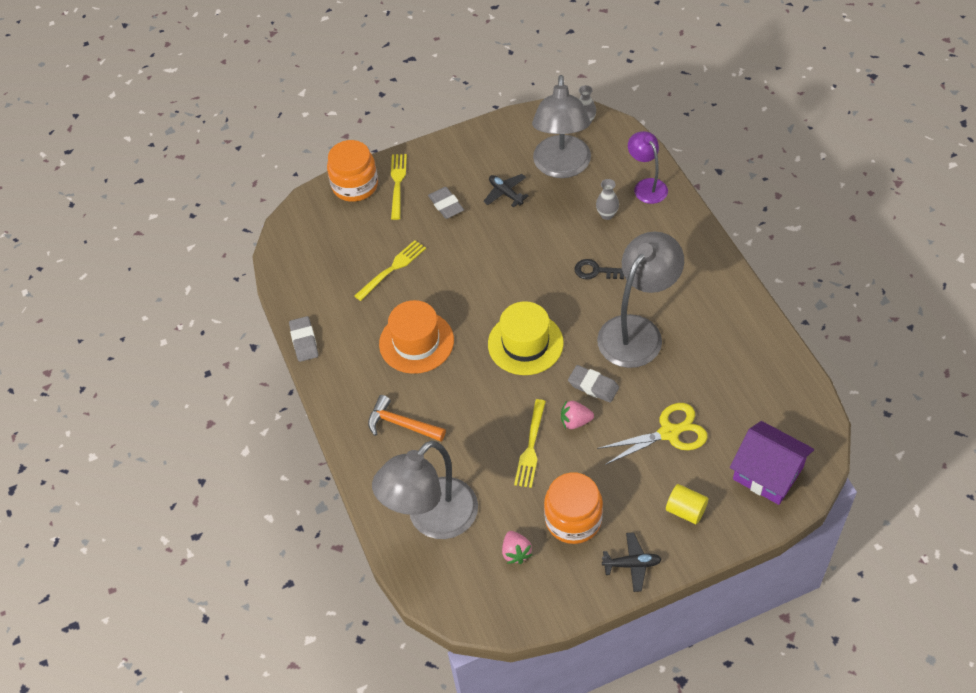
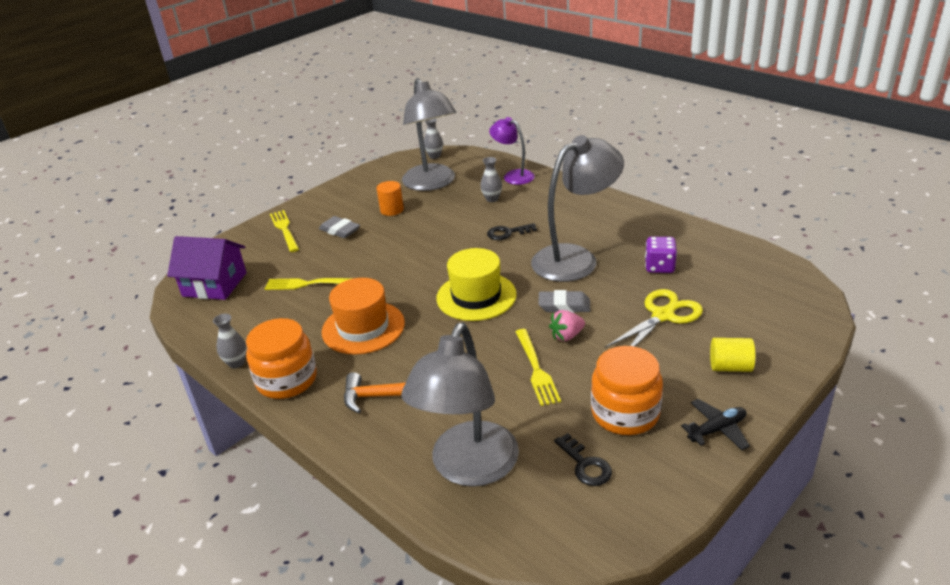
camera: 25 degrees left, 20 degrees down
grey eraser [289,316,318,362] -> grey vase [213,314,247,369]
orange jar [327,140,378,202] -> orange jar moved to [246,318,317,399]
yellow fork [354,240,426,301] -> yellow fork turned 105 degrees counterclockwise [264,278,354,290]
black plane [483,174,529,208] -> orange cylinder [376,181,404,216]
pink strawberry [502,531,532,564] -> black key [554,433,612,486]
grey lamp [597,232,684,368] -> grey lamp turned 45 degrees clockwise [531,135,624,282]
purple house [730,421,814,505] -> purple house moved to [167,236,247,300]
none -> purple dice [645,237,677,273]

